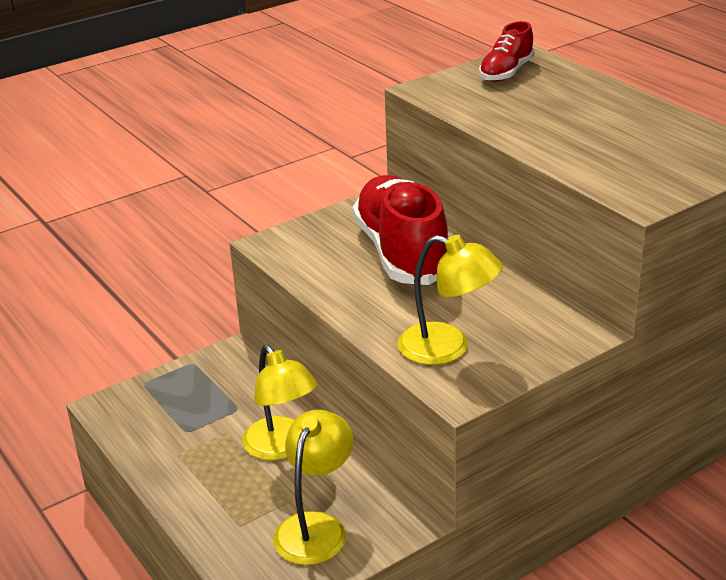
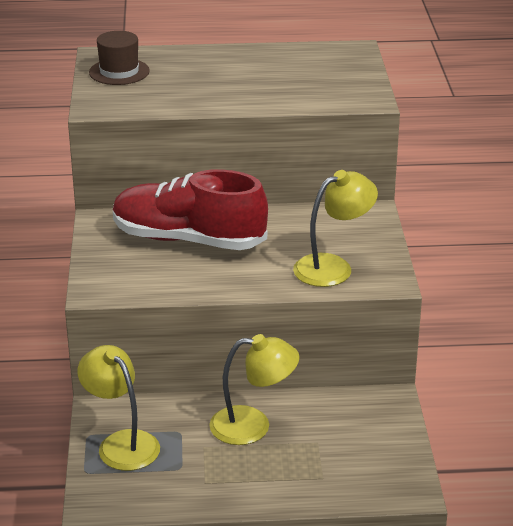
camera: 60 degrees left, 0 degrees up
yellow lamp [273,409,353,565] -> yellow lamp moved to [77,345,160,471]
red shoe [479,21,534,82] -> brown hat [89,31,150,85]

